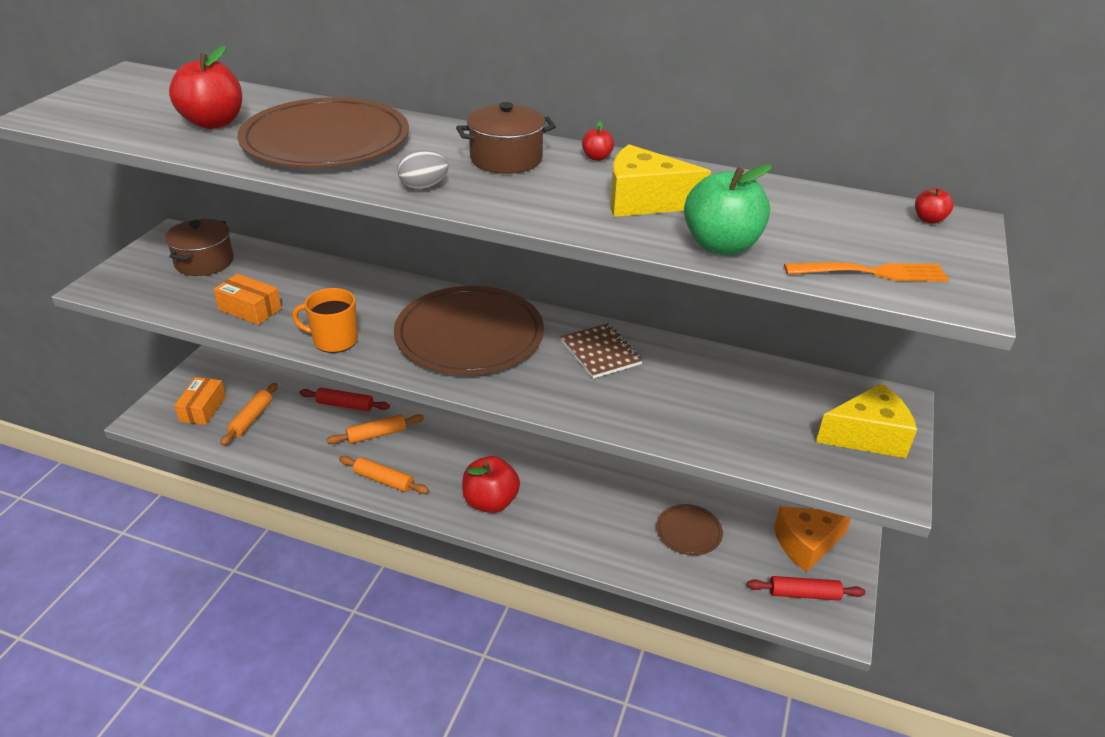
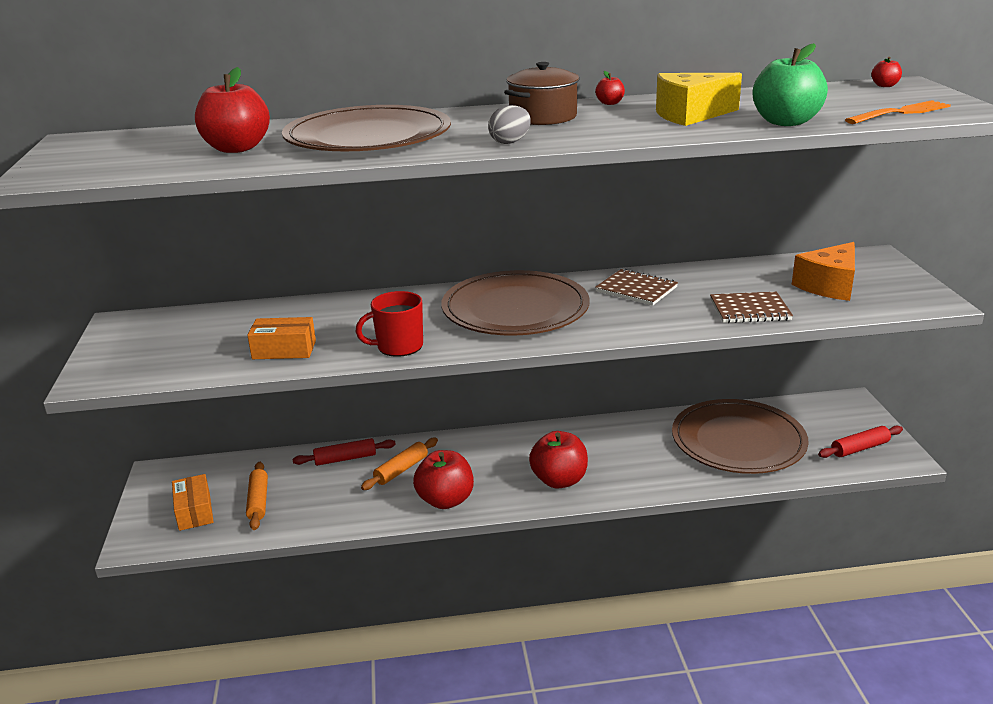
camera: 25 degrees left, 10 degrees down
brown pot [165,219,234,276] -> none
orange mug [292,288,358,353] -> red mug [355,291,423,357]
orange rolling pin [339,456,429,494] -> red apple [413,450,474,509]
brown plate [656,504,723,556] -> brown plate [672,399,809,474], size x2.11
orange cheese [774,506,851,572] -> orange cheese moved to [792,242,855,301]
yellow cheese [816,383,917,458] -> none
none -> brown notebook [710,292,793,323]

